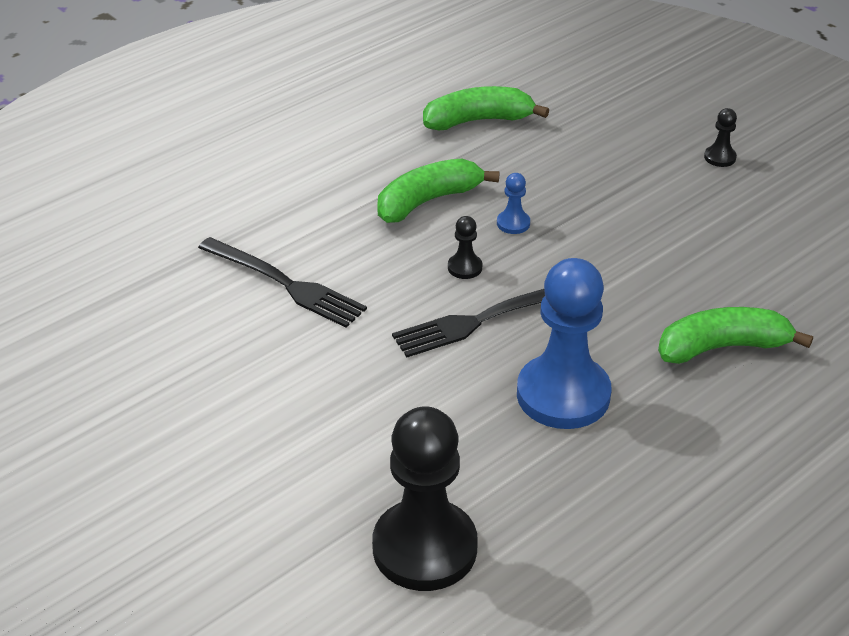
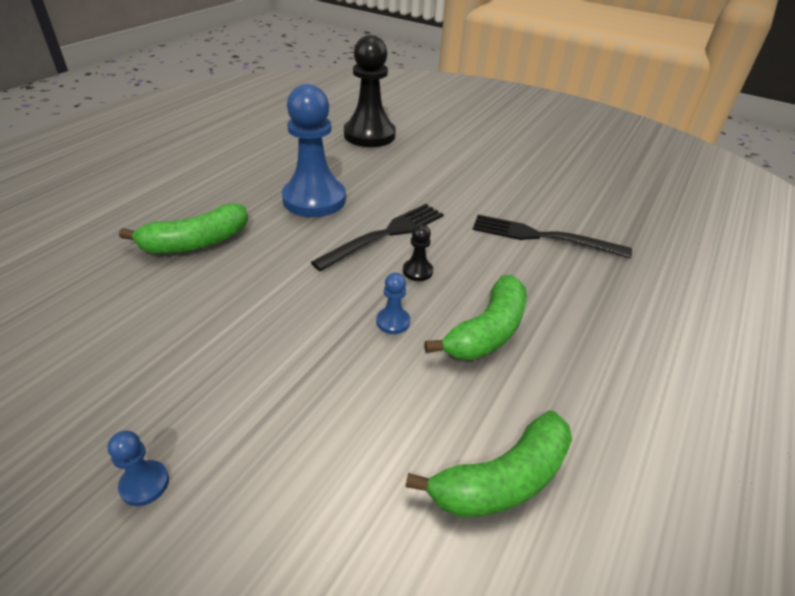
camera: 160 degrees right, 0 degrees up
black pawn [704,108,737,167] -> blue pawn [108,431,169,506]

